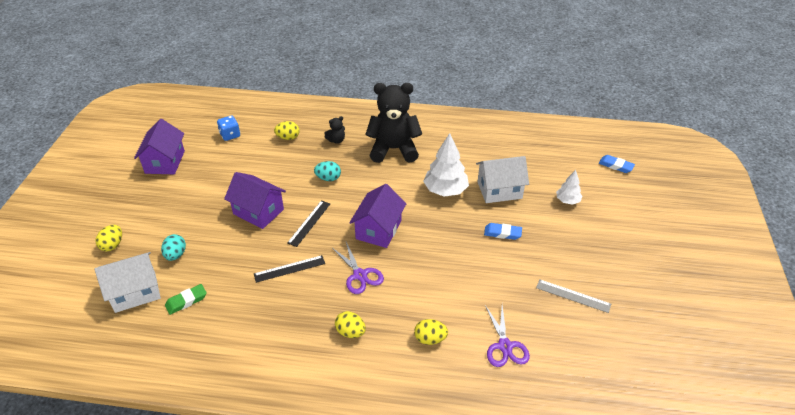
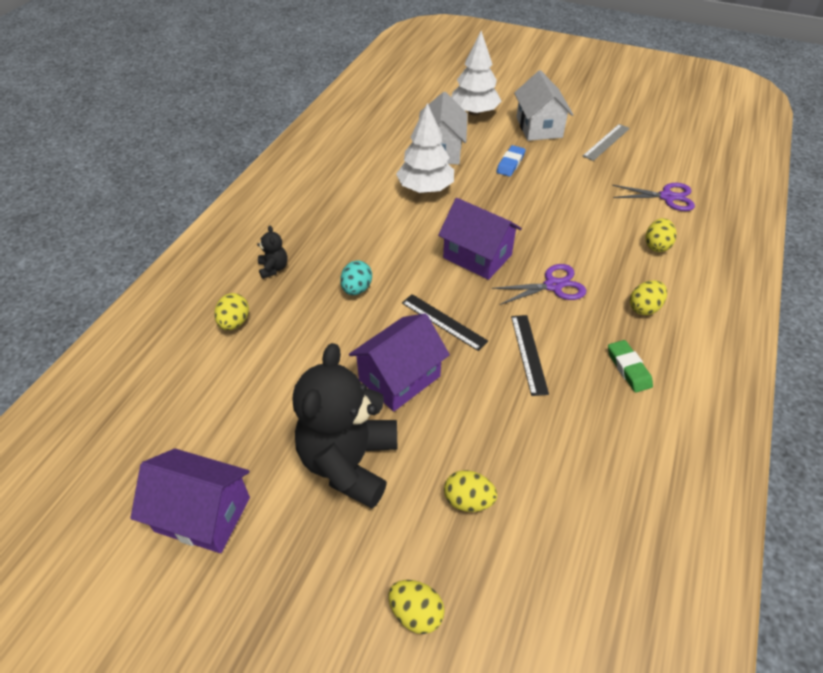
camera: 75 degrees left, 5 degrees up
white house [95,252,161,313] -> white house moved to [514,70,573,141]
turquoise egg [161,234,186,261] -> yellow egg [444,470,497,512]
green eraser [165,284,207,315] -> green eraser moved to [608,340,653,393]
blue dice [217,116,240,141] -> none
black teddy bear [365,83,422,163] -> black teddy bear moved to [293,343,397,509]
white tree [556,170,583,205] -> white tree [451,31,502,116], size x1.78
blue eraser [599,155,635,173] -> none

